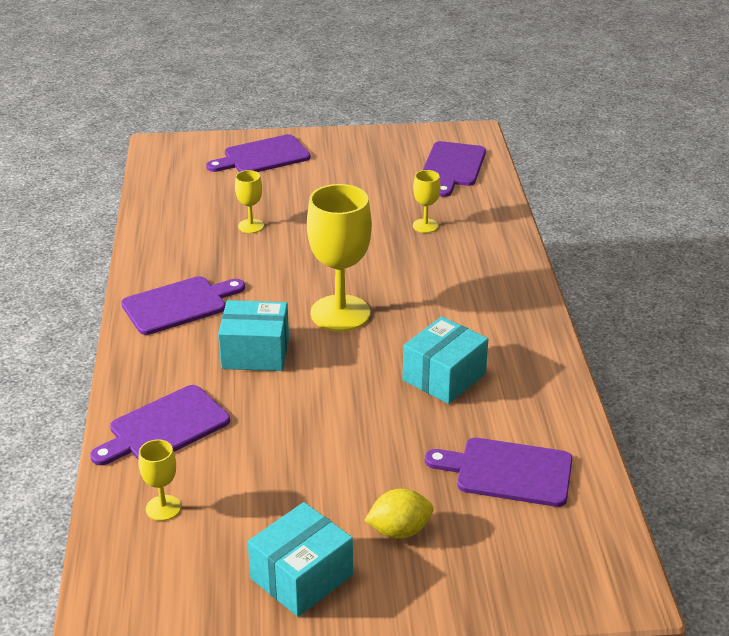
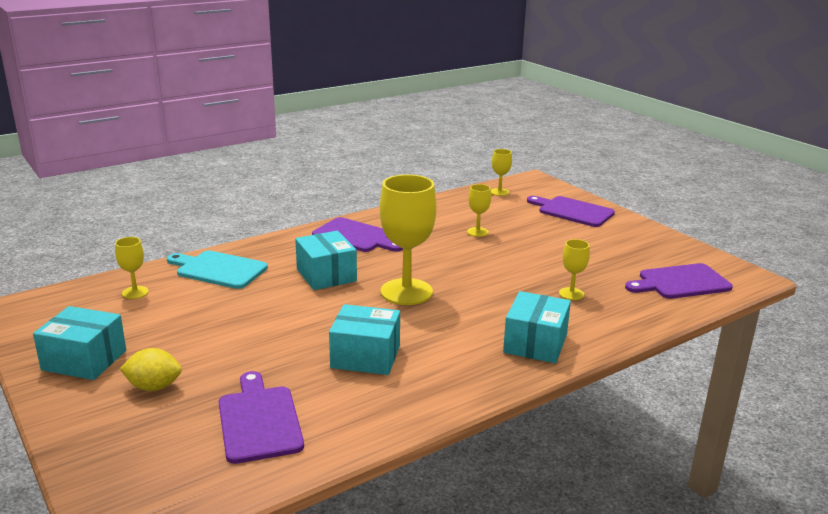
camera: 60 degrees right, 10 degrees down
purple cutting board [90,385,230,465] -> turquoise cutting board [167,251,268,289]
yellow lemon [364,489,434,539] -> yellow lemon turned 45 degrees counterclockwise [120,348,182,391]
none -> yellow goblet [491,149,512,196]
none -> turquoise box [503,291,571,363]

